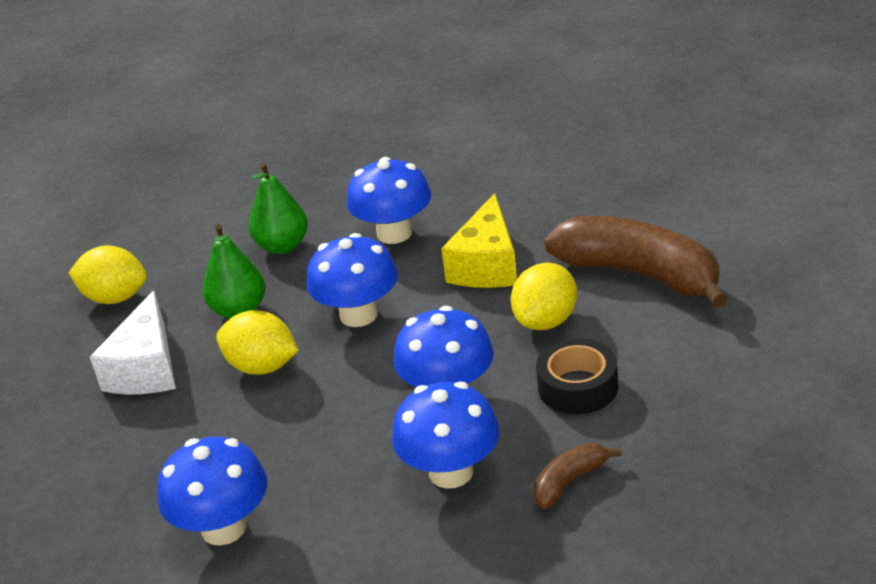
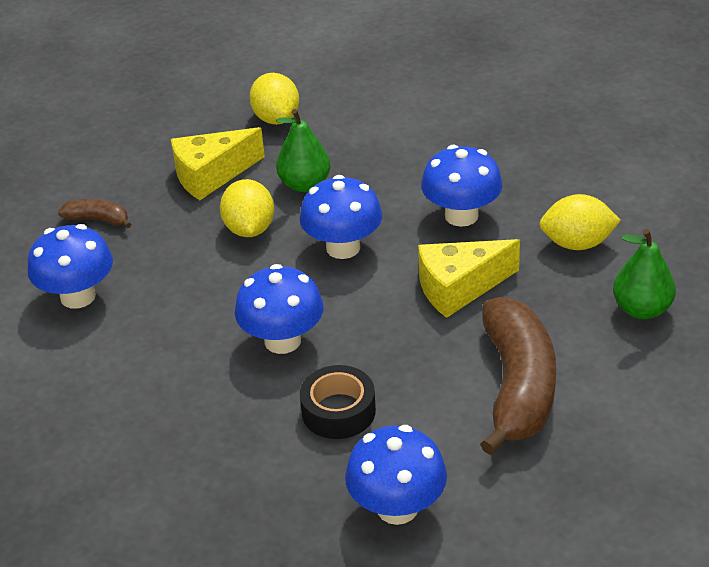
camera: 55 degrees right, 5 degrees up
white cheese [90,290,176,395] -> yellow cheese [171,127,265,200]
green pear [249,162,308,254] -> green pear moved to [613,229,676,319]
blue mushroom [392,382,499,489] -> blue mushroom moved to [345,425,447,525]
yellow lemon [511,263,577,330] -> yellow lemon moved to [539,194,621,250]
brown banana [533,443,622,509] -> brown banana moved to [58,199,131,228]

